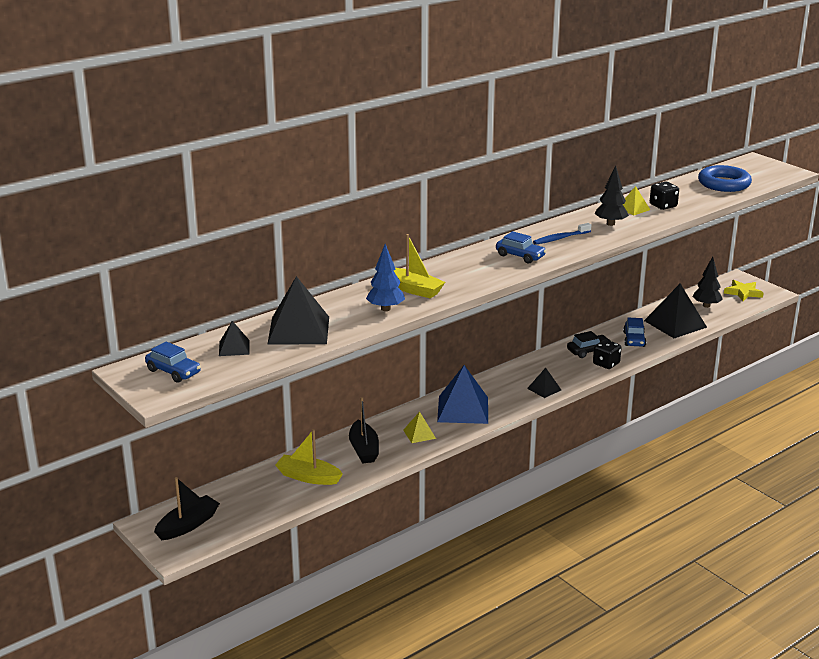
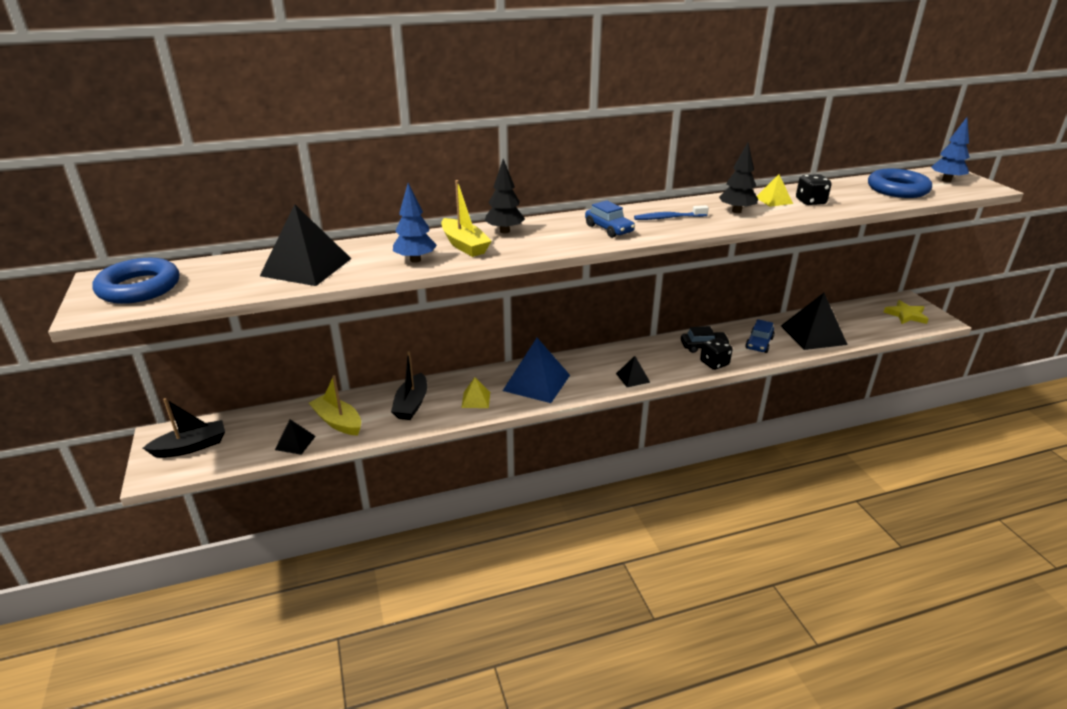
camera: 20 degrees right, 5 degrees up
blue car [145,342,201,383] -> blue ring [92,258,179,304]
black pyramid [219,321,250,356] -> black pyramid moved to [275,420,316,455]
black tree [692,257,723,308] -> black tree moved to [485,159,525,233]
none -> blue tree [931,117,970,182]

